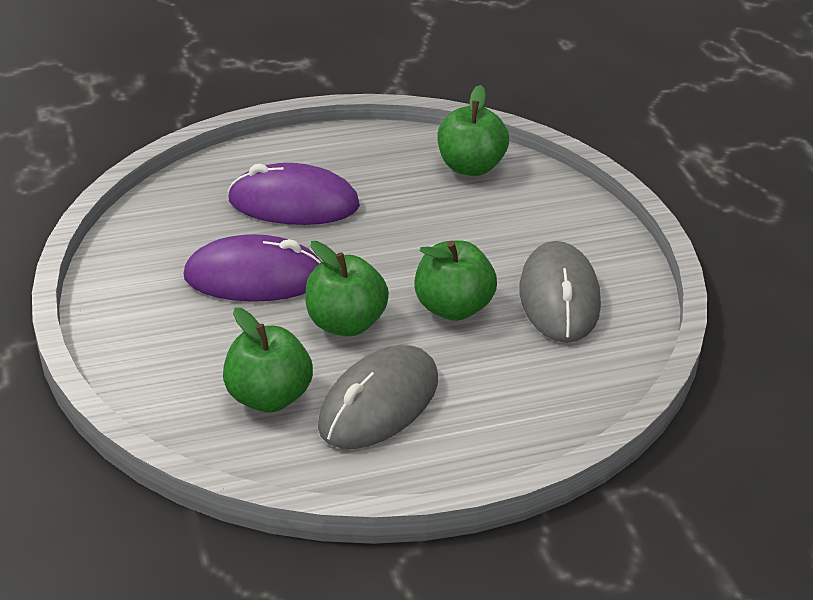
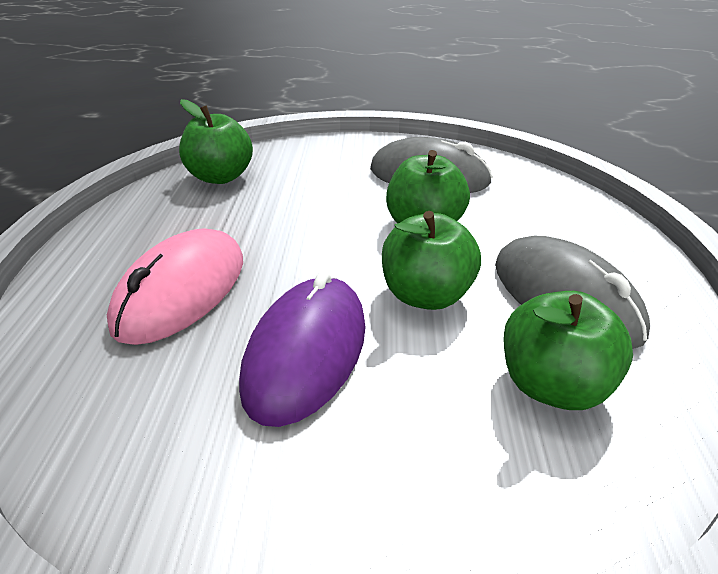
camera: 70 degrees left, 0 degrees up
purple mouse [228,163,360,225] -> pink mouse [107,228,243,345]

